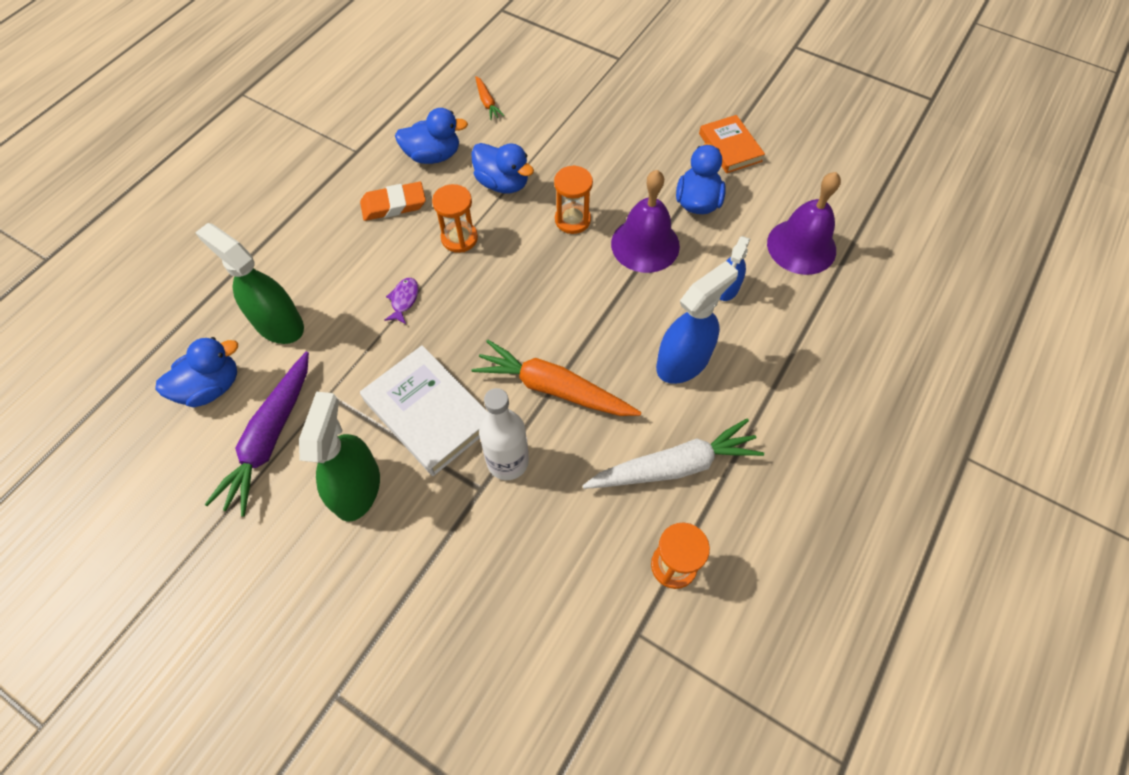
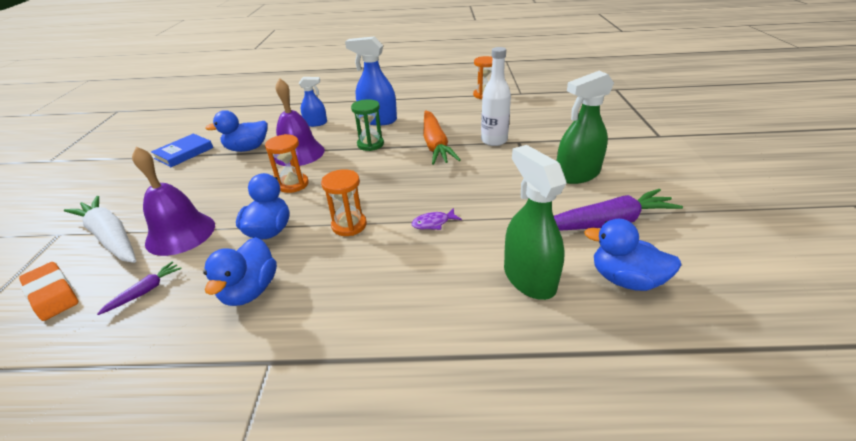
camera: 120 degrees left, 25 degrees down
green spray bottle [195,223,304,344] -> green spray bottle turned 150 degrees clockwise [504,145,566,300]
orange eraser [360,182,426,221] -> orange eraser moved to [19,262,78,321]
white book [360,345,488,476] -> none
blue duck [395,108,468,164] -> blue duck turned 135 degrees counterclockwise [203,237,277,306]
orange carrot [475,76,505,120] -> purple carrot [97,262,182,315]
white carrot [582,418,764,489] -> white carrot moved to [64,196,136,263]
orange book [699,115,765,173] -> blue book [151,134,213,167]
purple bell [767,172,841,275] -> purple bell moved to [132,147,215,256]
none -> green hourglass [351,99,384,151]

